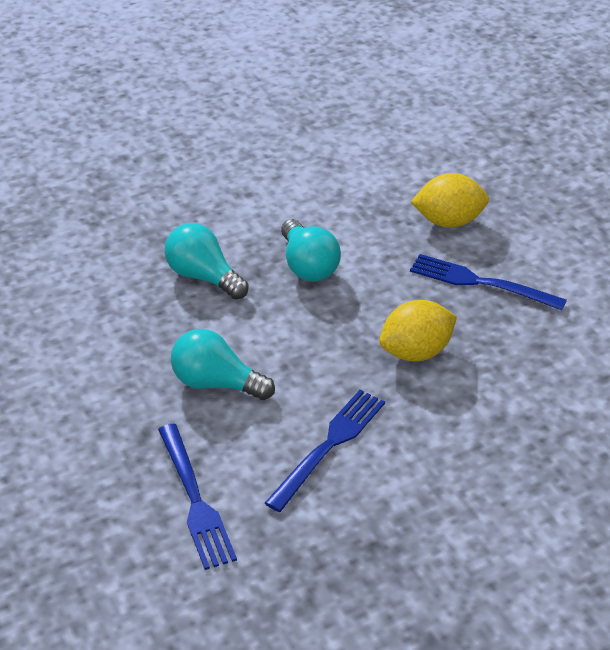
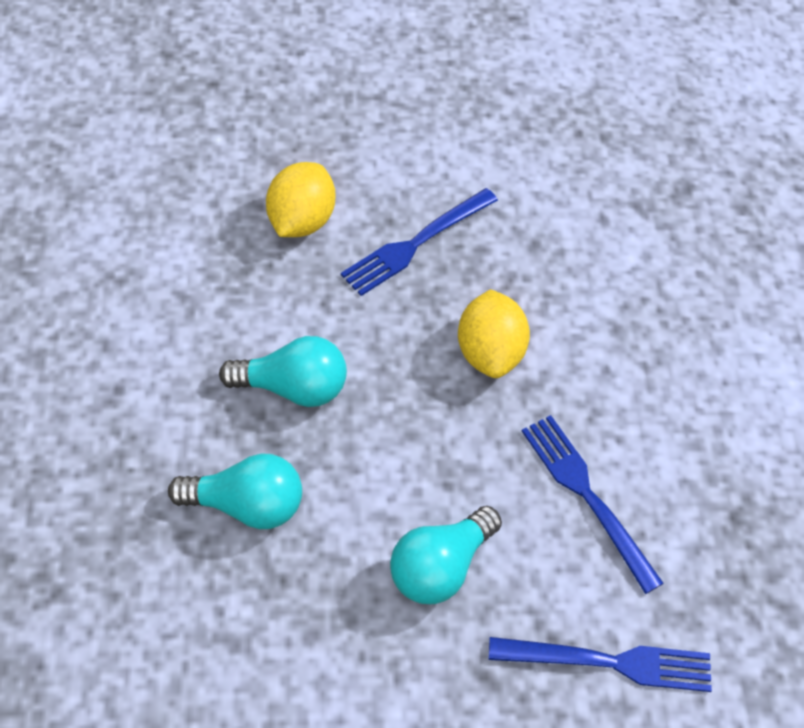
camera: 70 degrees left, 15 degrees up
turquoise light bulb [164,223,249,300] -> turquoise light bulb turned 150 degrees counterclockwise [168,454,302,529]

